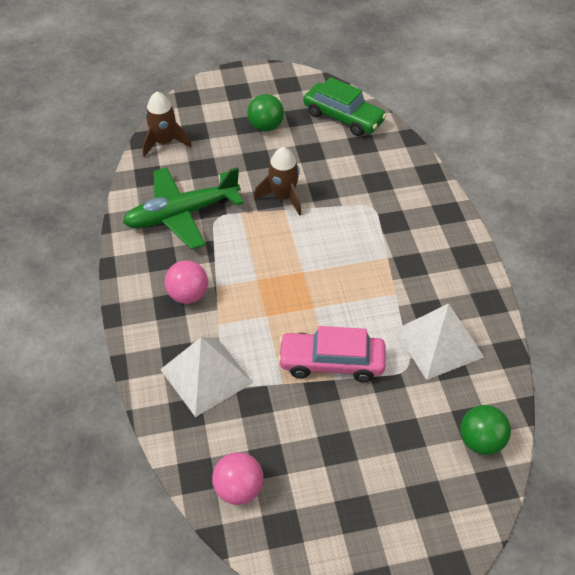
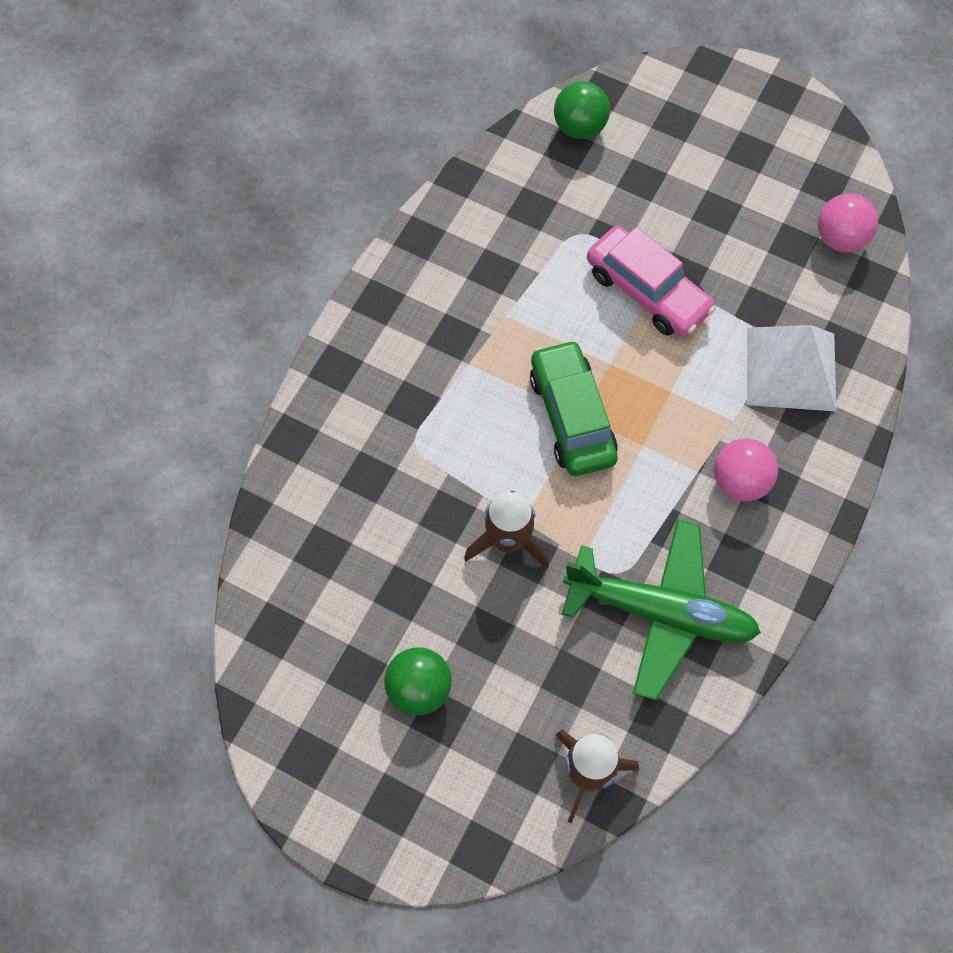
camera: 140 degrees left, 15 degrees up
green car [303,77,387,136] -> green car moved to [530,340,618,476]
white pyramid [395,303,484,380] -> none

